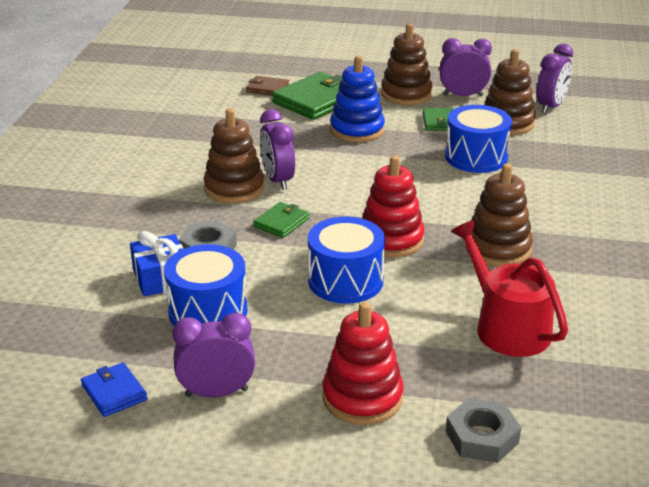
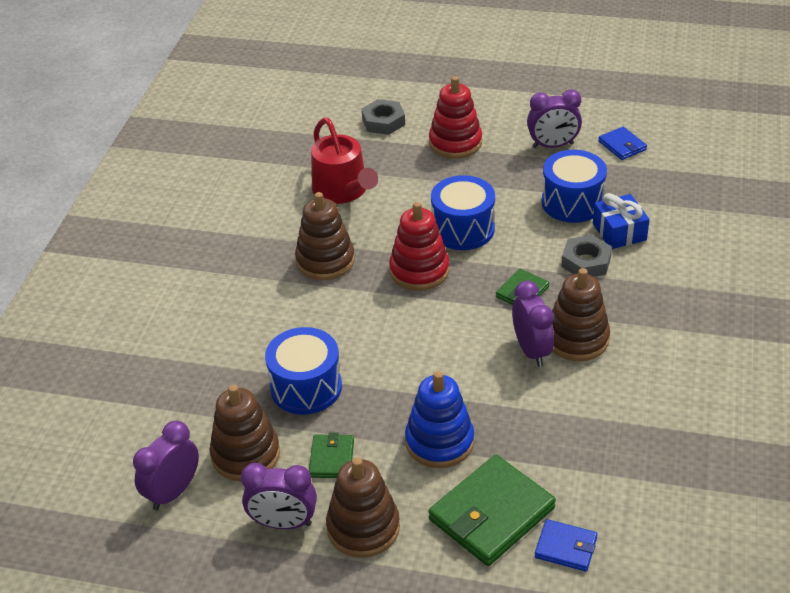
camera: 175 degrees left, 10 degrees up
brown wallet [246,76,289,96] -> blue wallet [535,519,597,572]

